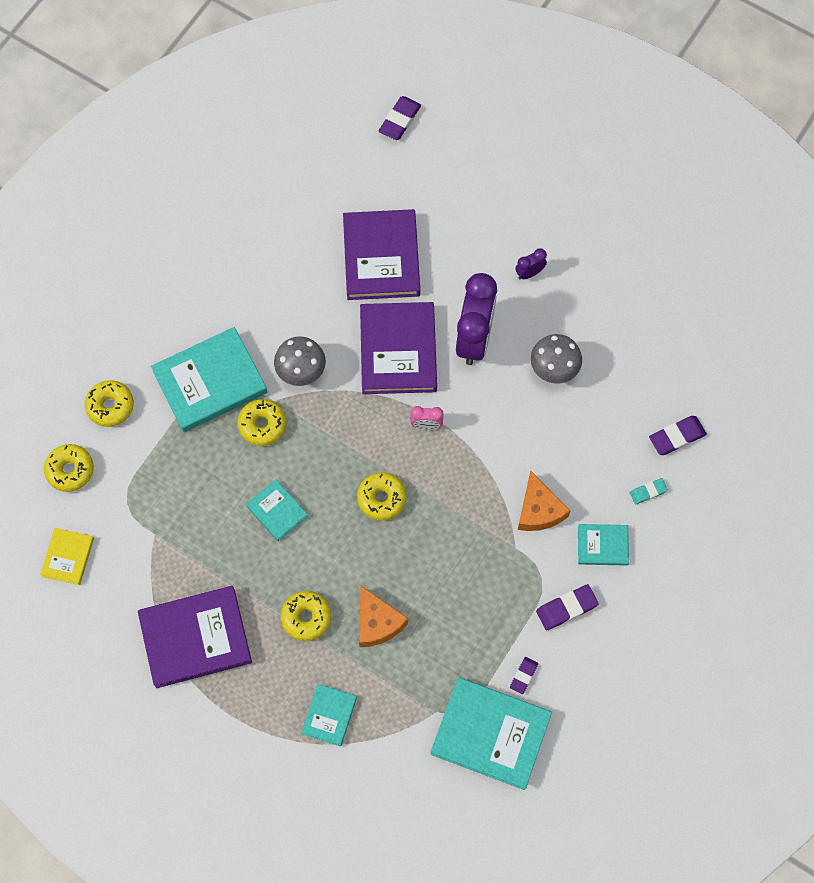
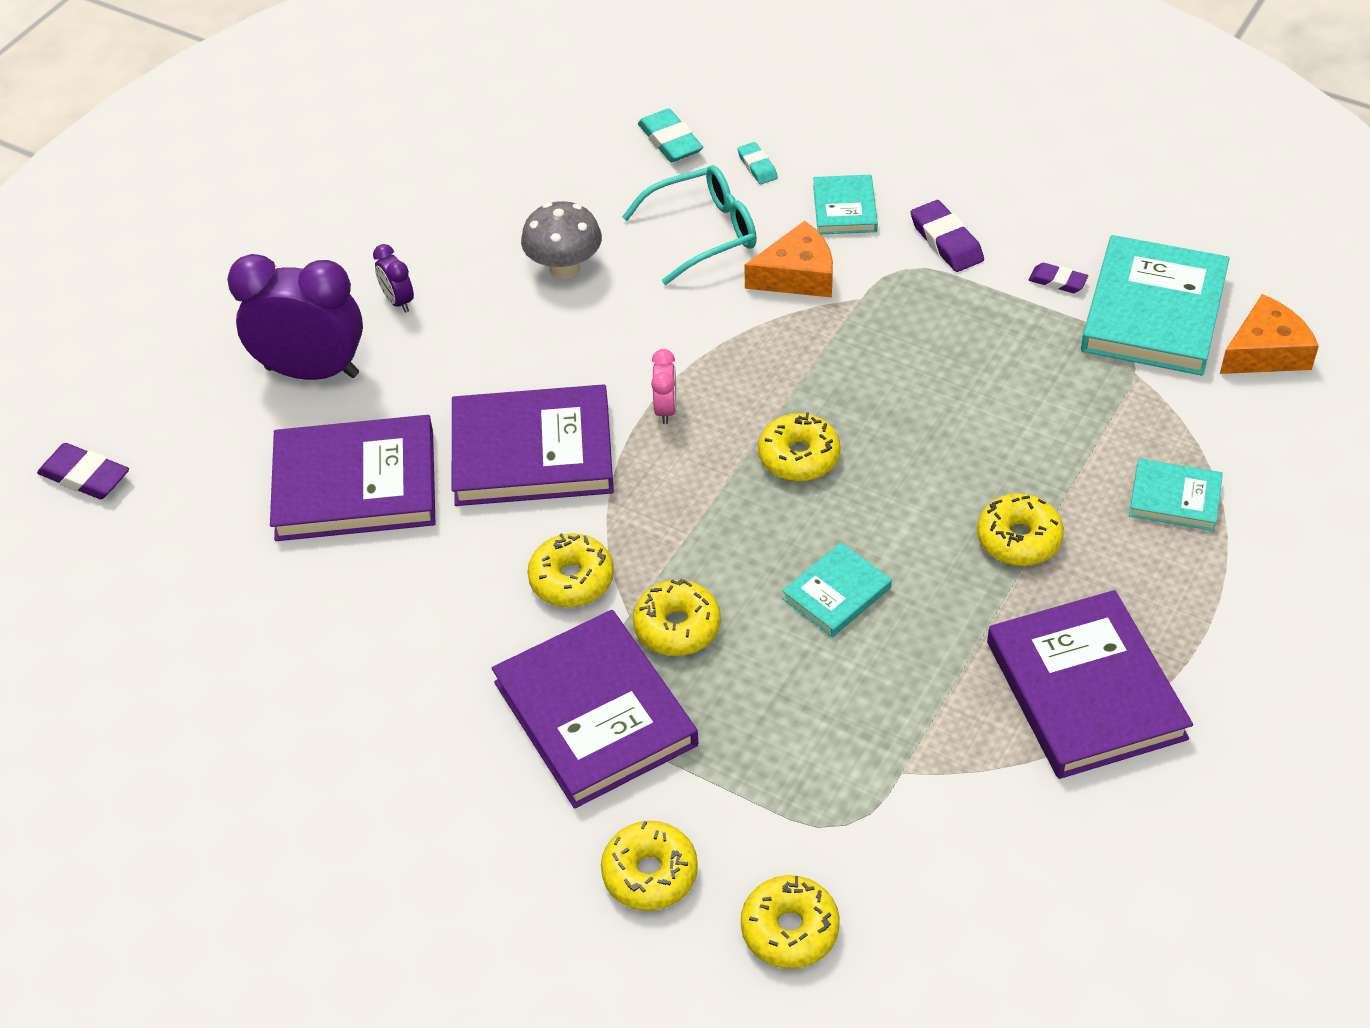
camera: 90 degrees left, 20 degrees down
yellow book [40,528,94,585] -> none
turquoise book [151,327,267,432] -> purple book [492,610,698,809]
grey mushroom [274,336,326,386] -> yellow donut [527,533,614,607]
orange cheese [359,586,408,647] -> orange cheese moved to [1220,294,1319,374]
purple clock [456,273,497,365] -> purple clock moved to [227,254,363,380]
purple eraser [649,416,707,455] -> turquoise eraser [638,108,703,162]
none -> turquoise glasses [622,165,757,285]

